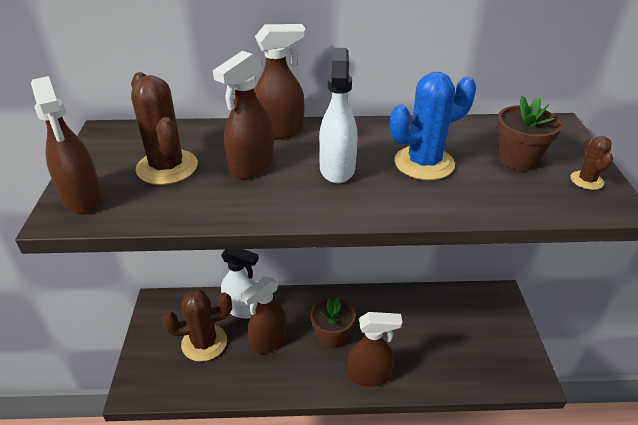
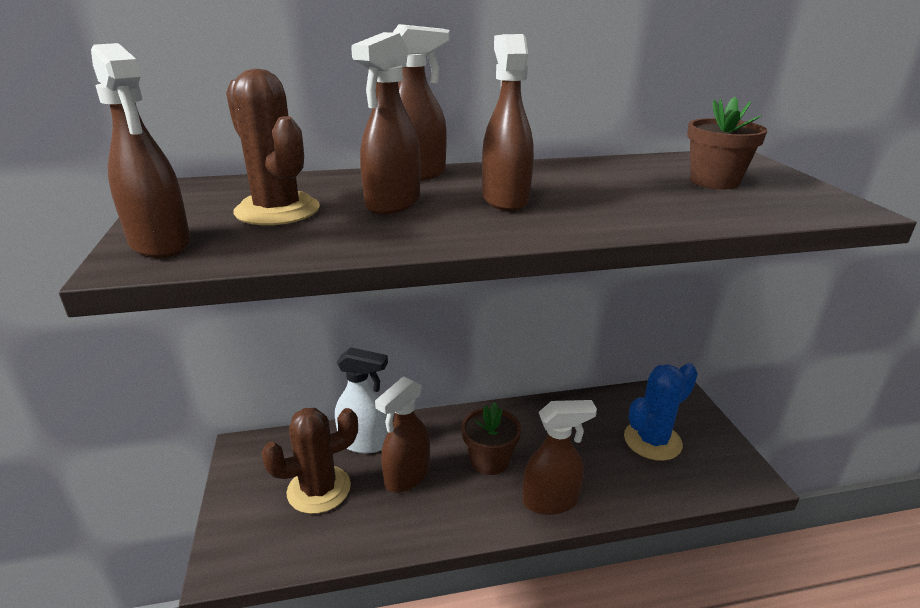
camera: 10 degrees left, 10 degrees down
white spray bottle [319,48,358,183] -> brown spray bottle [482,34,534,211]
blue cactus [390,72,476,180] -> blue cactus moved to [624,363,698,461]
brown cactus [570,136,613,190] -> none

